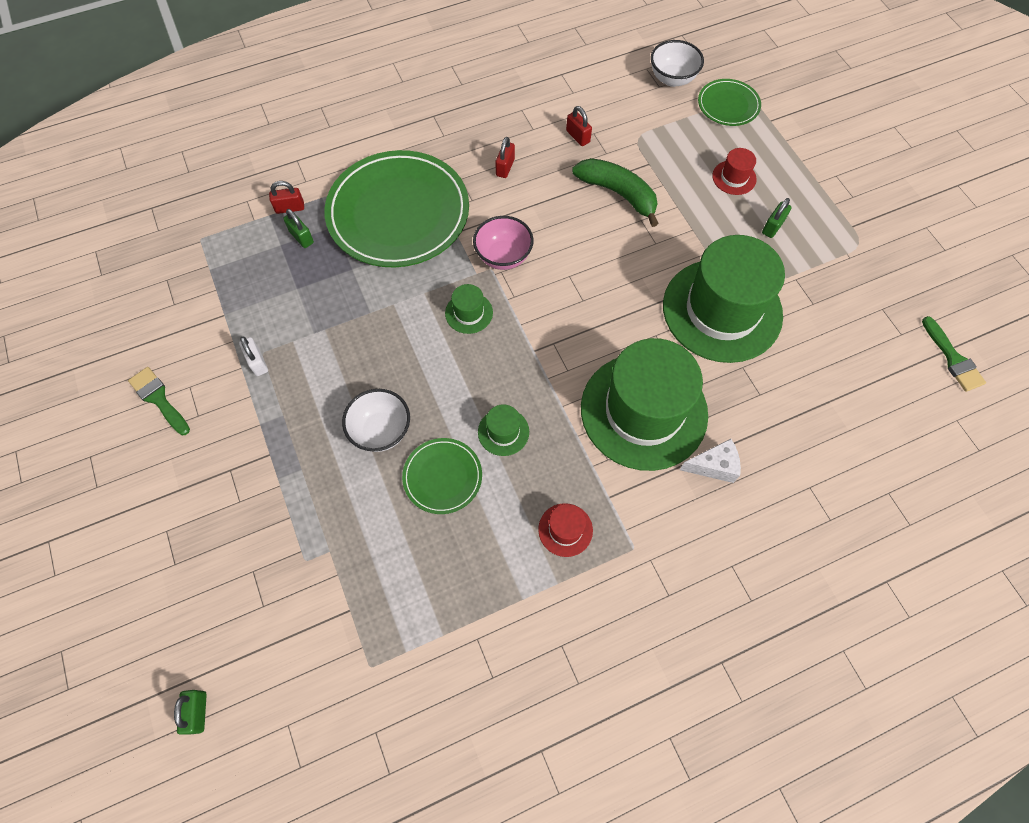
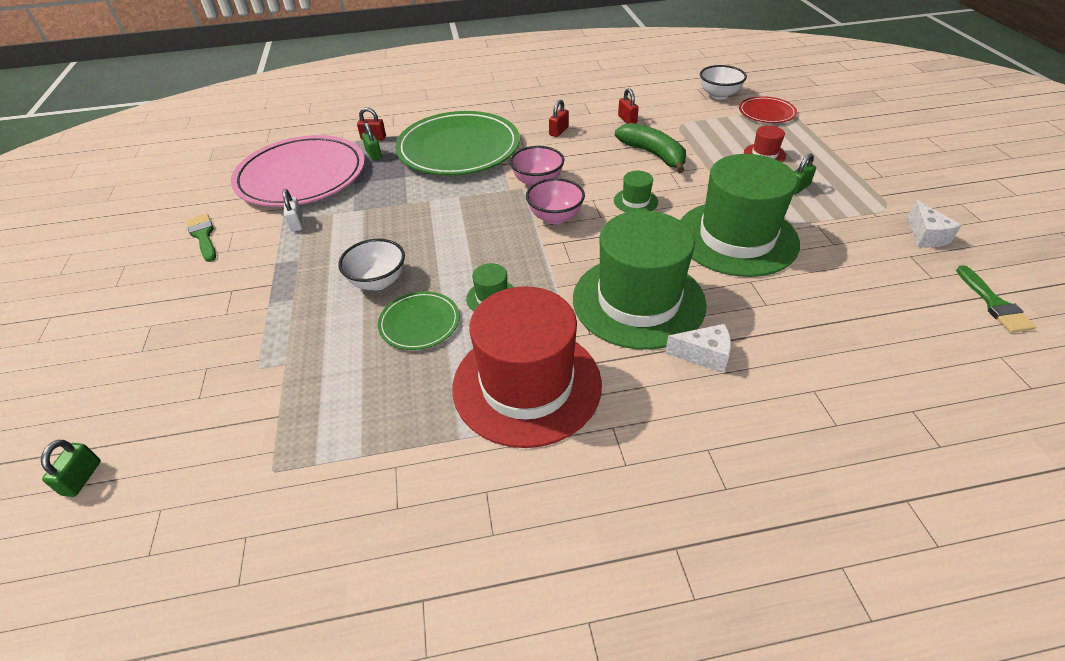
camera: 15 degrees right, 20 degrees down
green hat [445,284,493,334] -> green hat moved to [614,171,658,213]
red hat [538,503,593,557] -> red hat [453,286,602,448], size x2.49
green plate [698,79,761,126] -> red plate [739,96,797,123]
none -> pink plate [231,135,365,207]
none -> pink bowl [526,178,585,224]
none -> white cheese [907,200,962,248]

